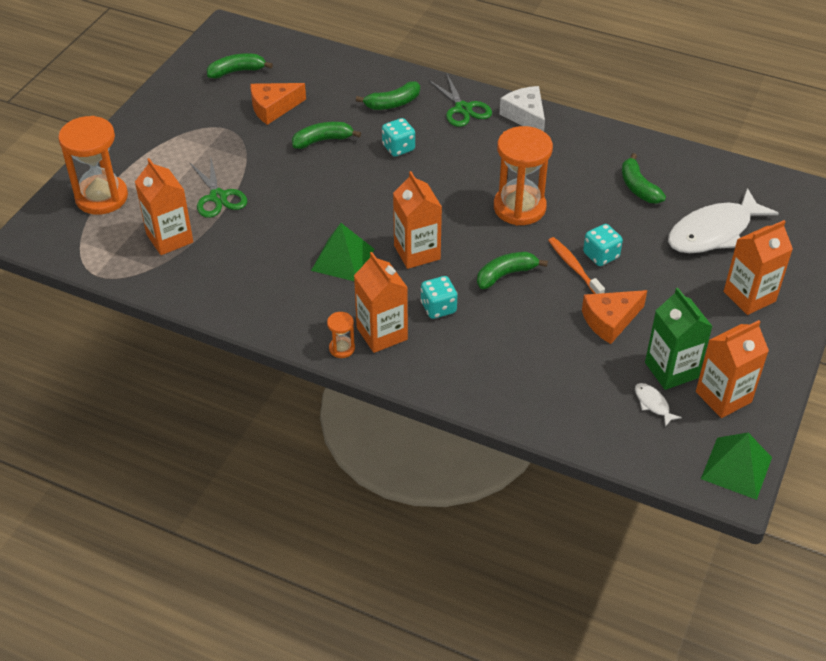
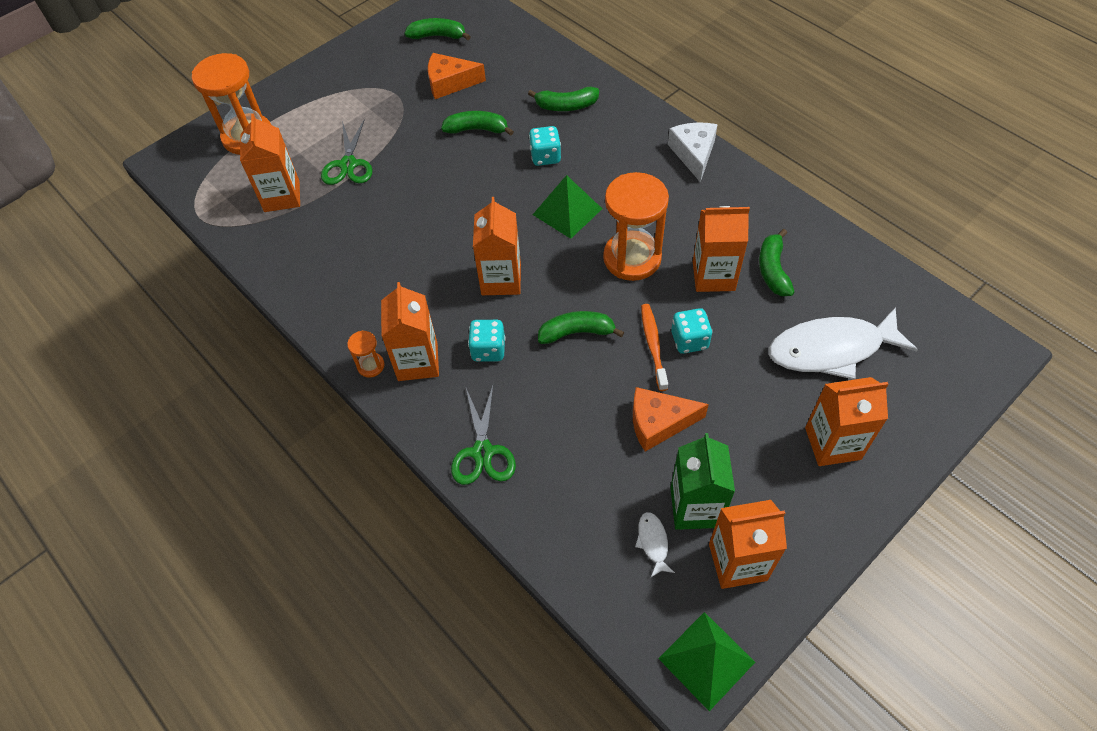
camera: 25 degrees right, 10 degrees up
green pyramid [311,223,374,281] -> green pyramid moved to [533,175,602,239]
green scissors [428,74,492,127] -> green scissors moved to [451,386,516,485]
none -> orange carton [693,206,750,292]

